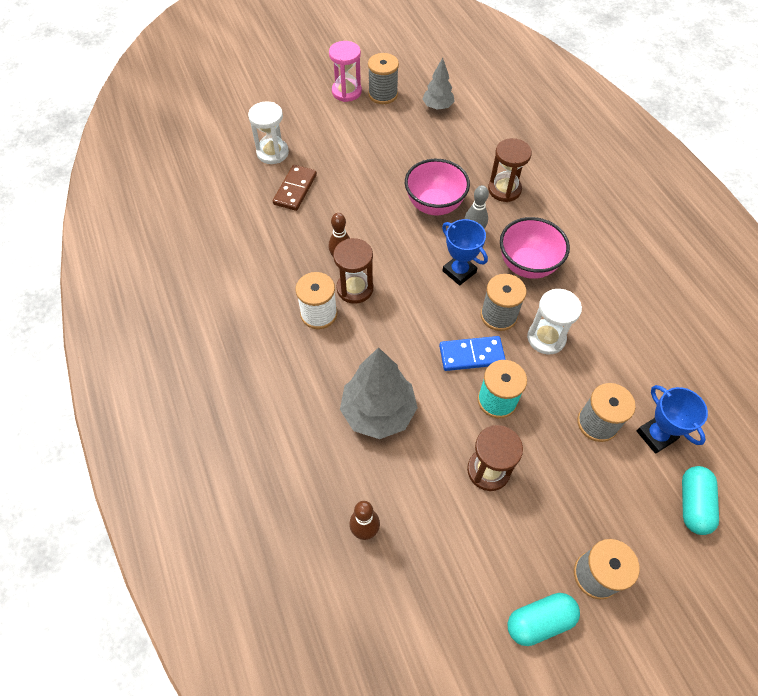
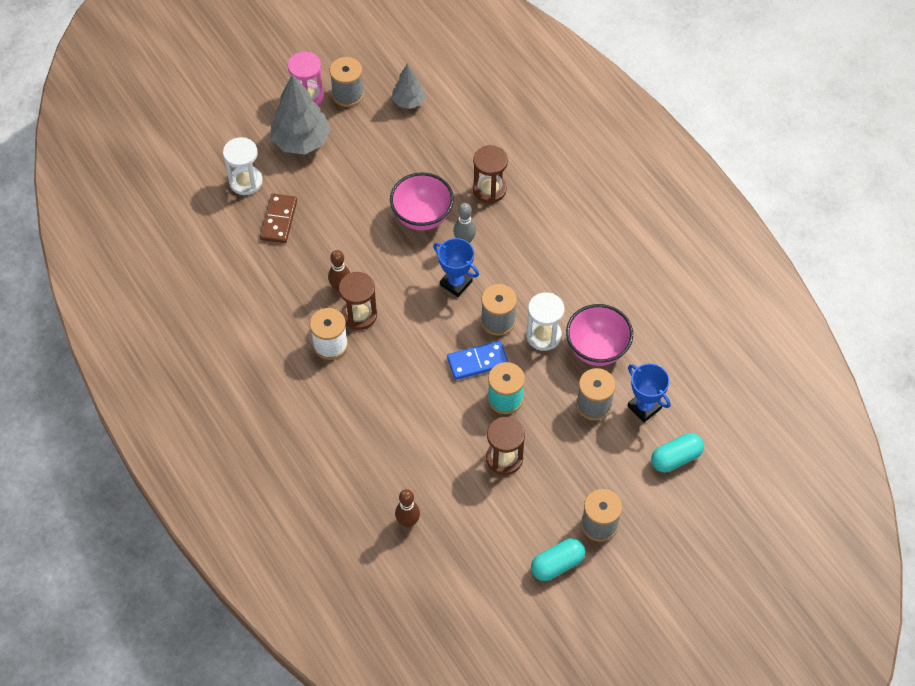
camera: 10 degrees left, 0 degrees up
grey tree [340,347,418,439] -> grey tree moved to [270,74,331,154]
pink bowl [500,217,570,279] -> pink bowl moved to [566,304,633,366]
turquoise capsule [682,466,719,535] -> turquoise capsule turned 60 degrees clockwise [651,433,704,472]

